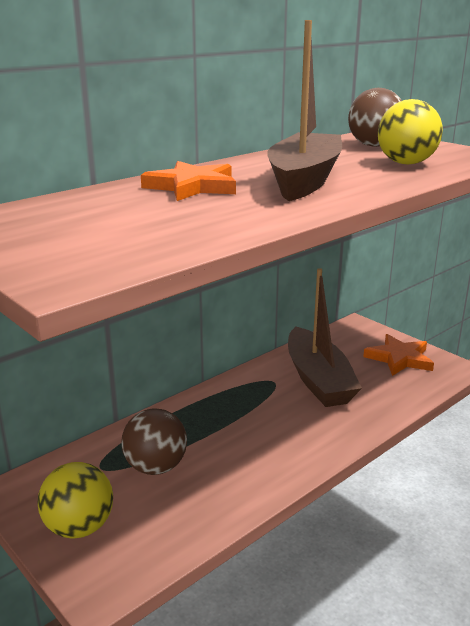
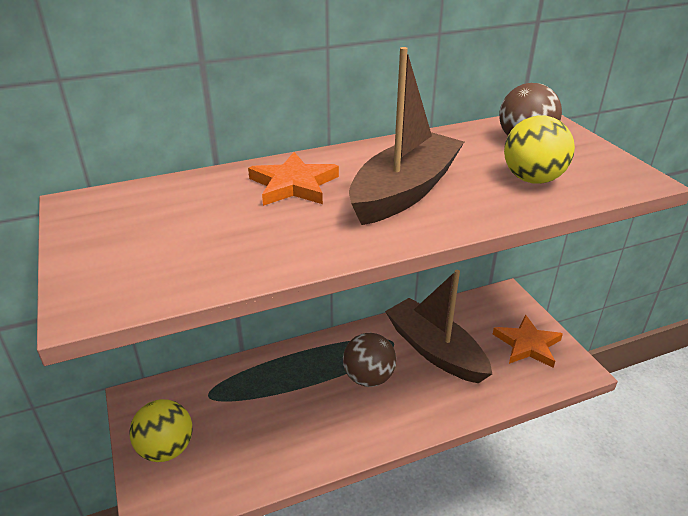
camera: 20 degrees right, 10 degrees up
brown ball [121,408,187,475] -> brown ball moved to [343,333,396,387]
brown boat [288,268,362,407] -> brown boat turned 135 degrees clockwise [385,270,492,383]

